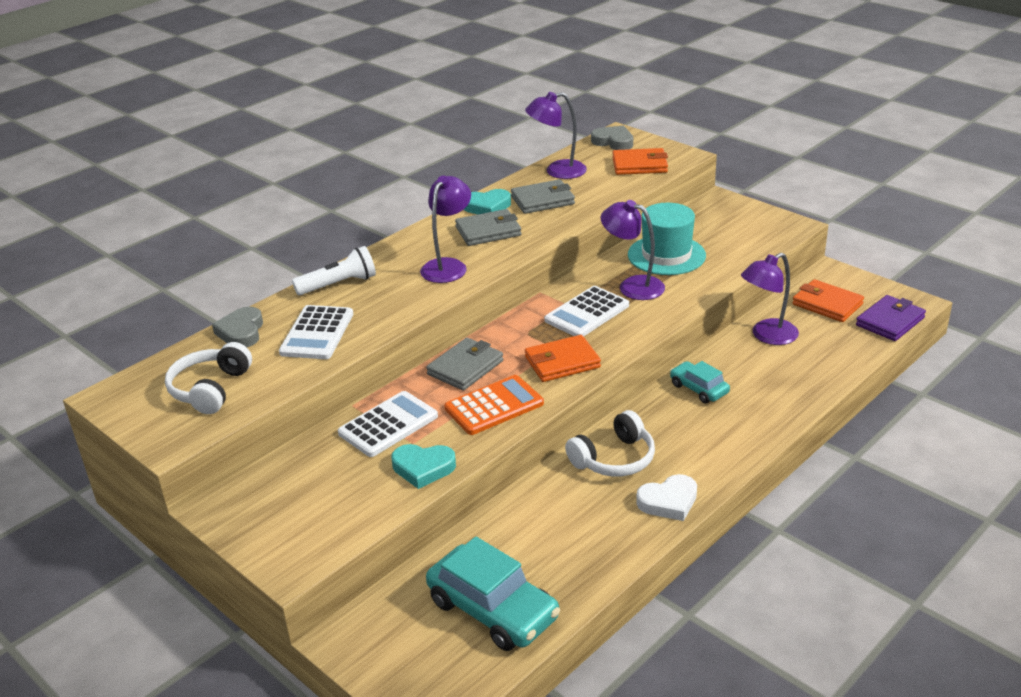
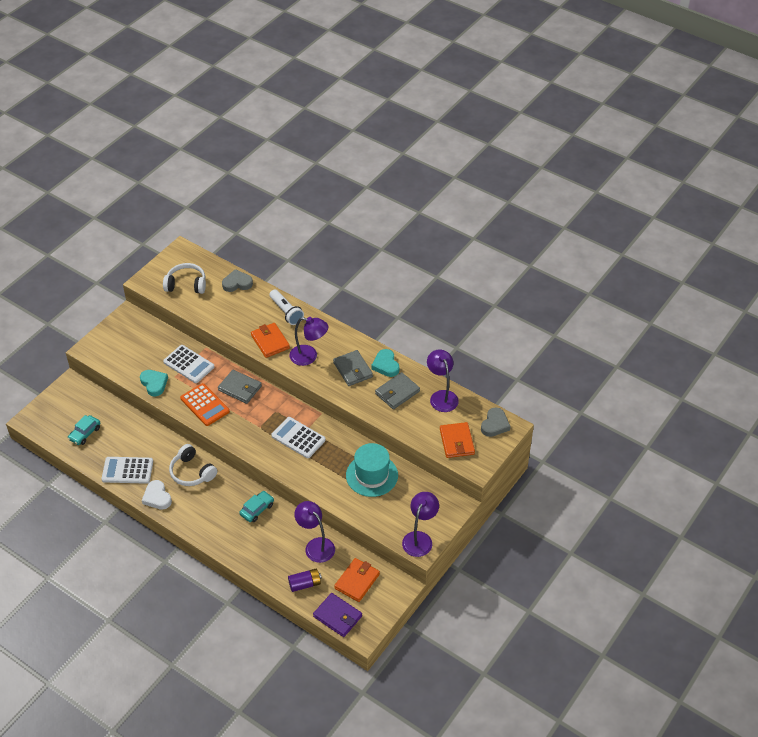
camera: 80 degrees right, 15 degrees up
white calculator [279,305,353,359] -> white calculator moved to [101,457,153,484]
turquoise heart [391,444,456,489] -> turquoise heart turned 150 degrees clockwise [140,370,168,396]
turquoise car [426,536,560,651] -> turquoise car [68,415,100,445], size x0.55
grey wallet [511,179,575,214] -> grey wallet turned 75 degrees clockwise [375,372,420,409]
orange wallet [525,335,601,382] -> orange wallet moved to [251,323,290,358]
purple lamp [601,200,665,300] -> purple lamp moved to [402,492,439,557]
none -> purple battery [288,569,322,592]

